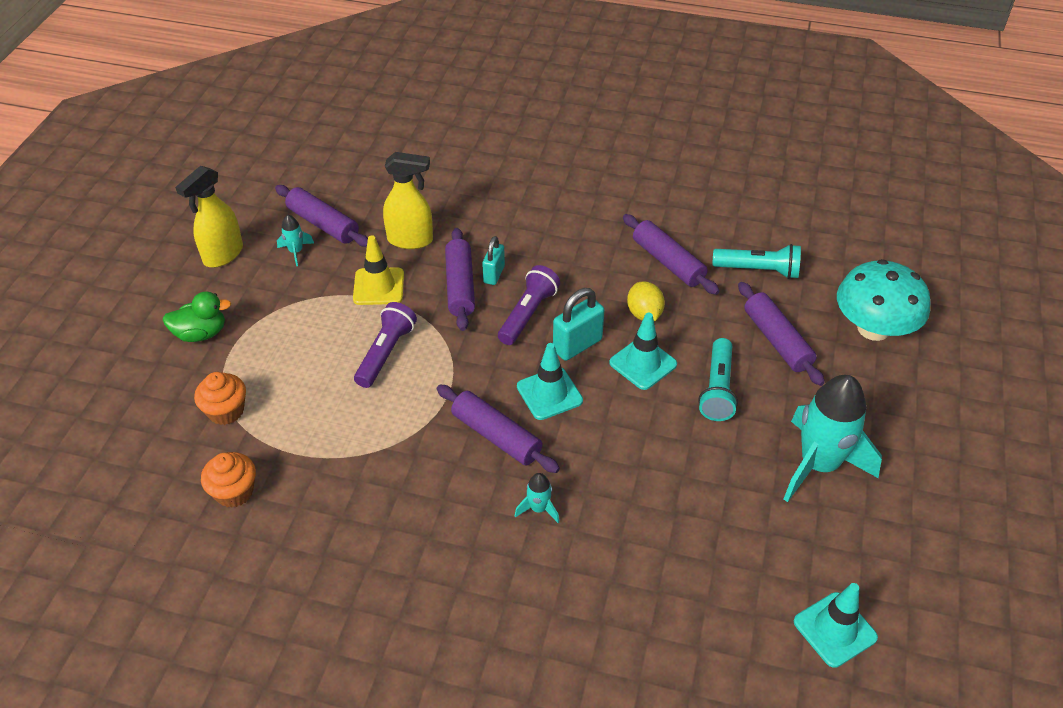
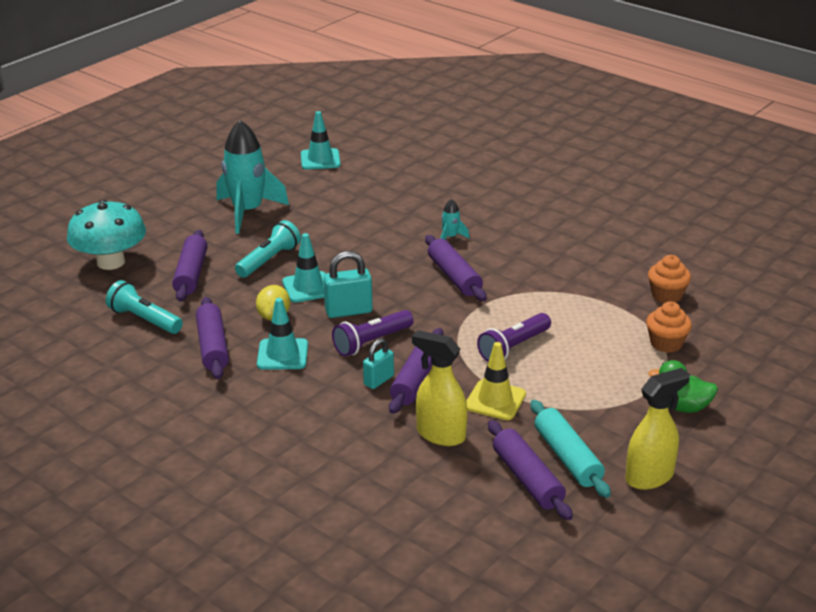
camera: 155 degrees left, 15 degrees down
turquoise rocket [277,215,314,266] -> turquoise rolling pin [530,400,611,498]
turquoise traffic cone [517,343,583,420] -> turquoise traffic cone moved to [257,298,308,370]

